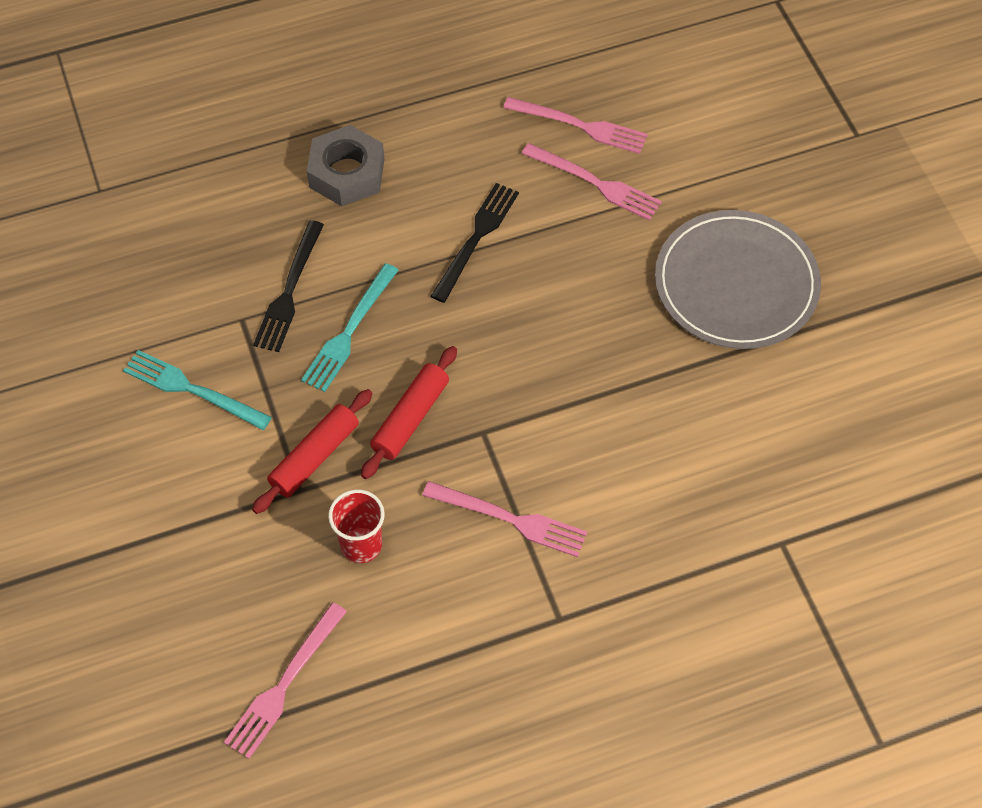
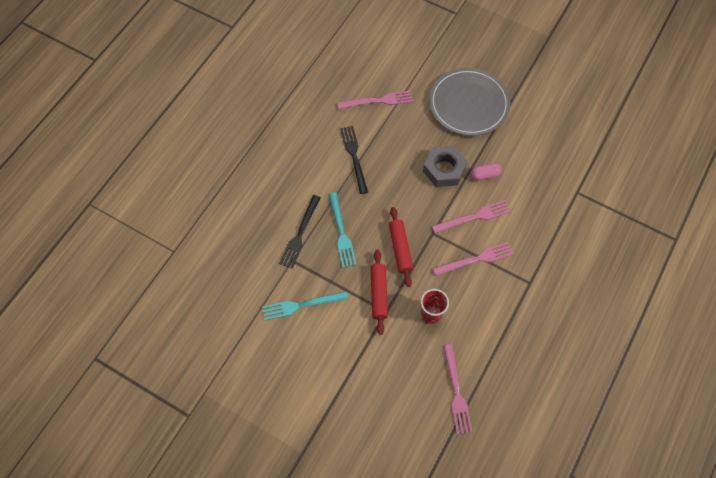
camera: 40 degrees left, 5 degrees up
black fork [253,220,324,352] -> black fork turned 45 degrees clockwise [279,195,321,269]
grey nut [307,125,384,206] -> grey nut moved to [423,146,467,187]
pink fork [503,97,648,154] -> pink fork moved to [432,200,511,233]
none -> pink capsule [471,163,502,181]

